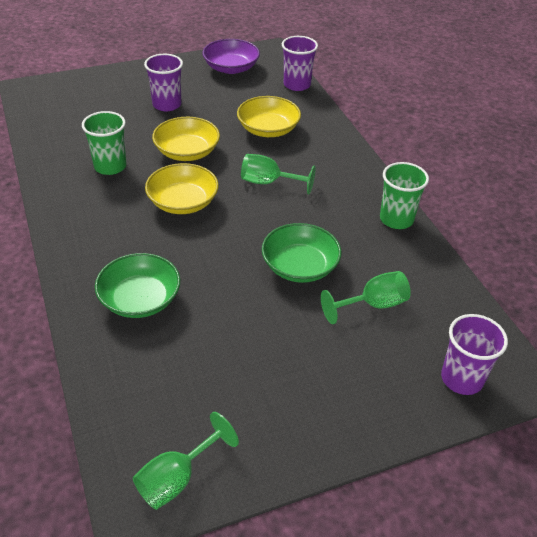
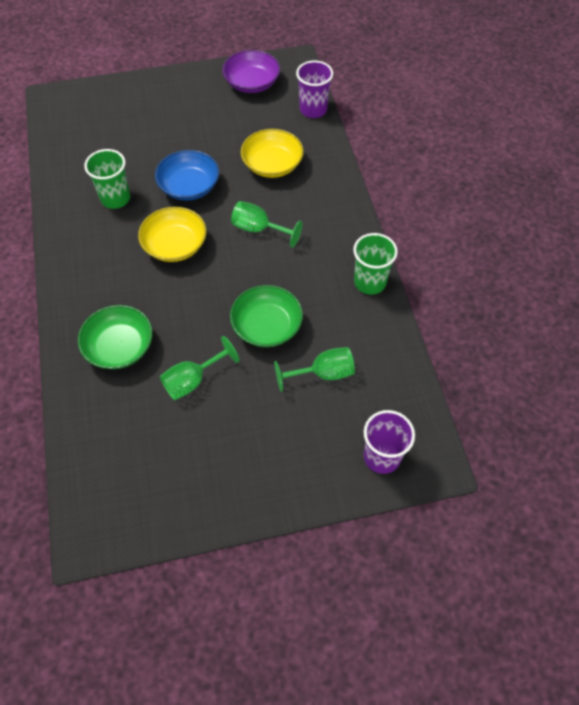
camera: 10 degrees right, 15 degrees up
green goblet [133,412,239,510] -> green goblet moved to [160,336,239,400]
purple cup [144,54,183,111] -> none
yellow bowl [152,117,220,161] -> blue bowl [155,150,219,201]

